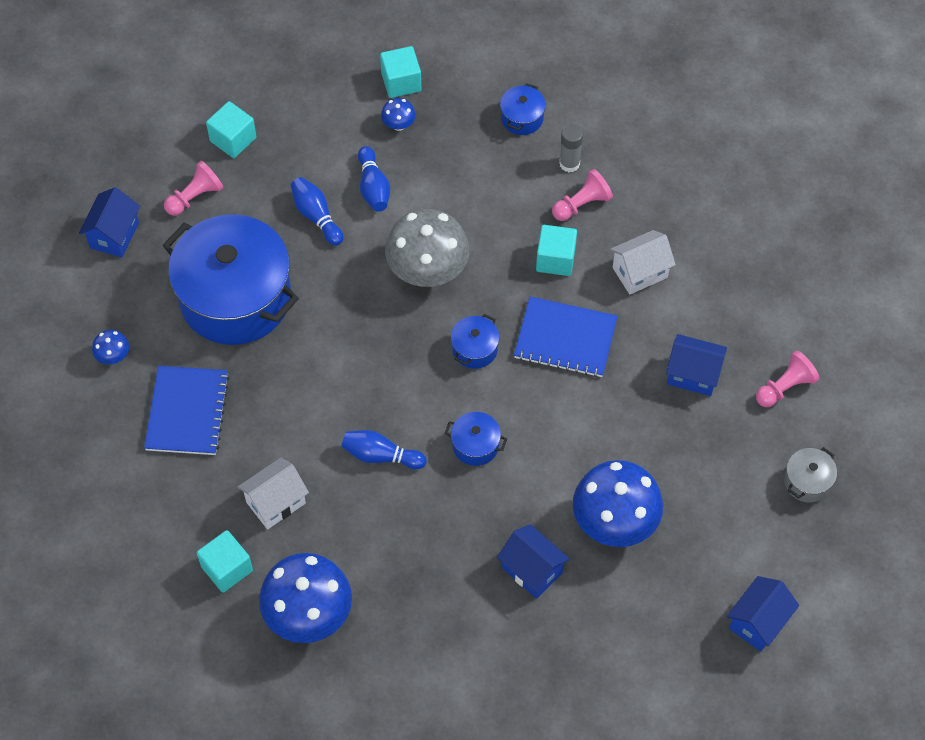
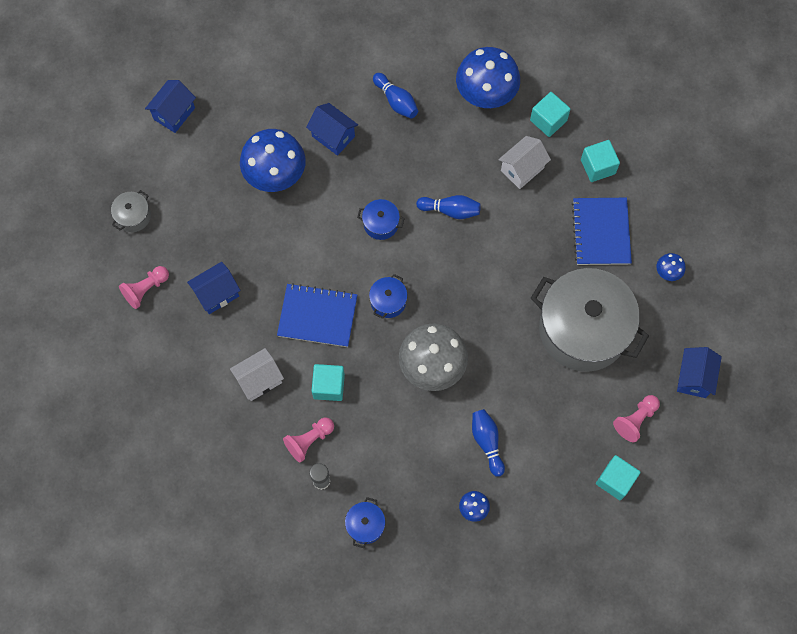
camera: 175 degrees right, 10 degrees up
blue pot [163,214,299,345] -> grey pot [531,268,649,372]
blue bowling pin [291,177,343,246] -> blue bowling pin moved to [373,73,418,119]
turquoise cube [380,46,421,98] -> turquoise cube moved to [581,140,620,182]
blue house [666,334,727,396] -> blue house turned 45 degrees counterclockwise [187,262,241,314]

